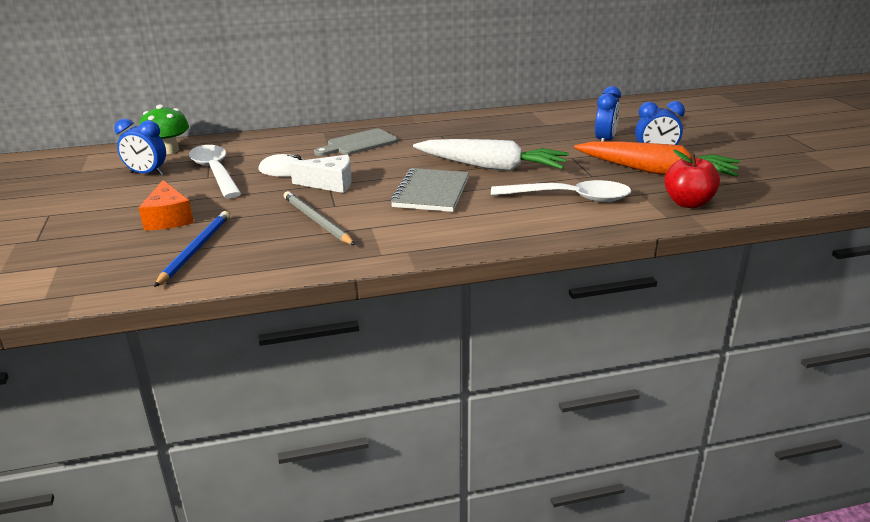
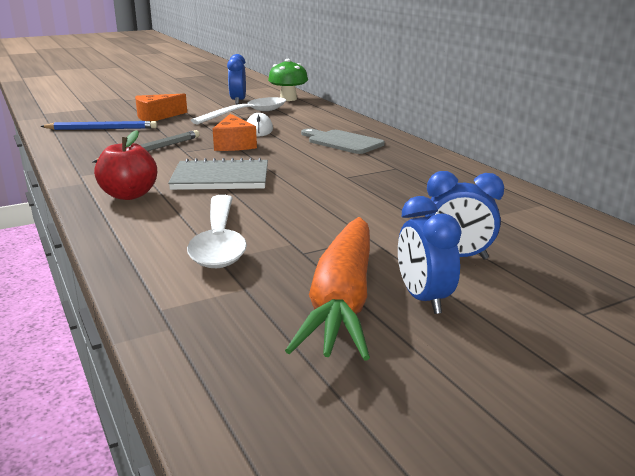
camera: 75 degrees right, 5 degrees down
white cheese [290,155,352,193] -> orange cheese [213,114,257,151]
white carrot [413,139,569,171] -> none
red apple [664,149,720,208] -> red apple moved to [94,130,157,200]

